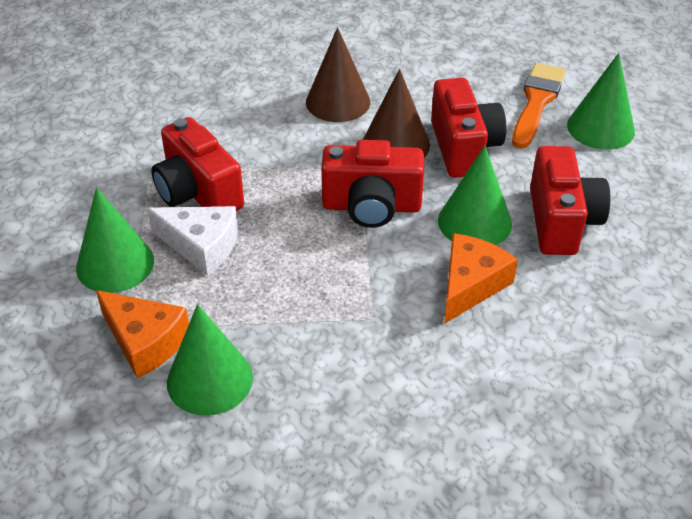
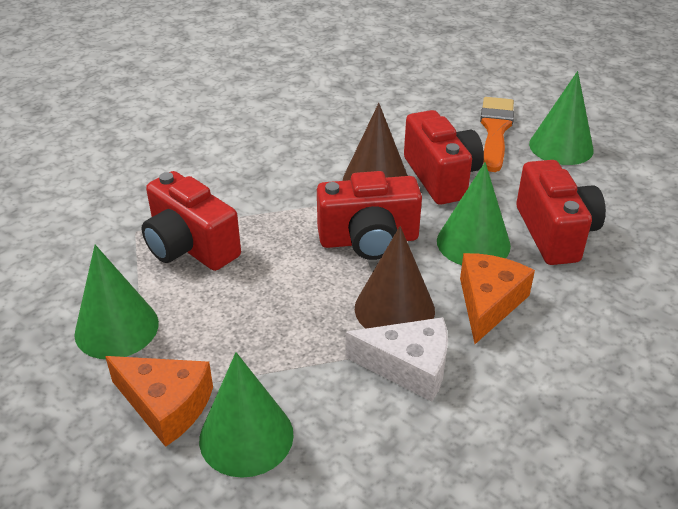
camera: 10 degrees left, 5 degrees down
white cheese [147,206,238,276] -> white cheese moved to [345,317,448,401]
brown cone [306,27,370,122] -> brown cone moved to [355,226,435,329]

